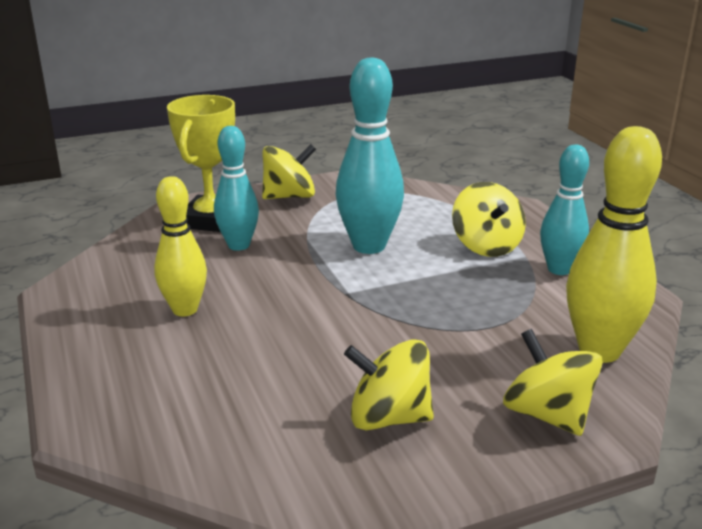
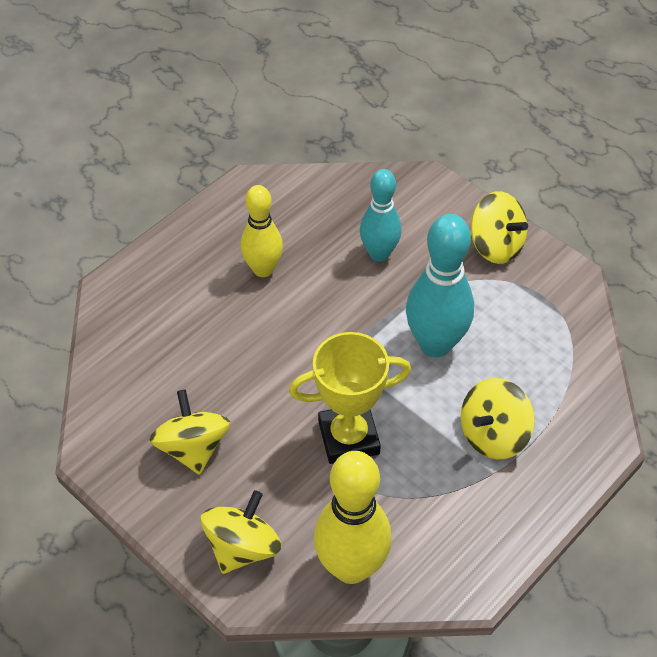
camera: 65 degrees right, 25 degrees up
yellow trophy [167,95,235,232] -> yellow trophy moved to [289,332,411,464]
turquoise bowling pin [540,144,589,275] -> none

